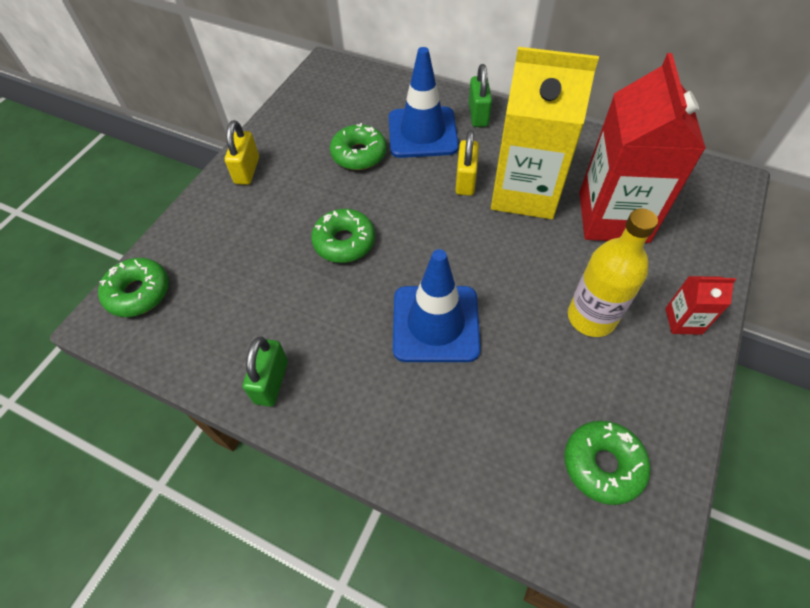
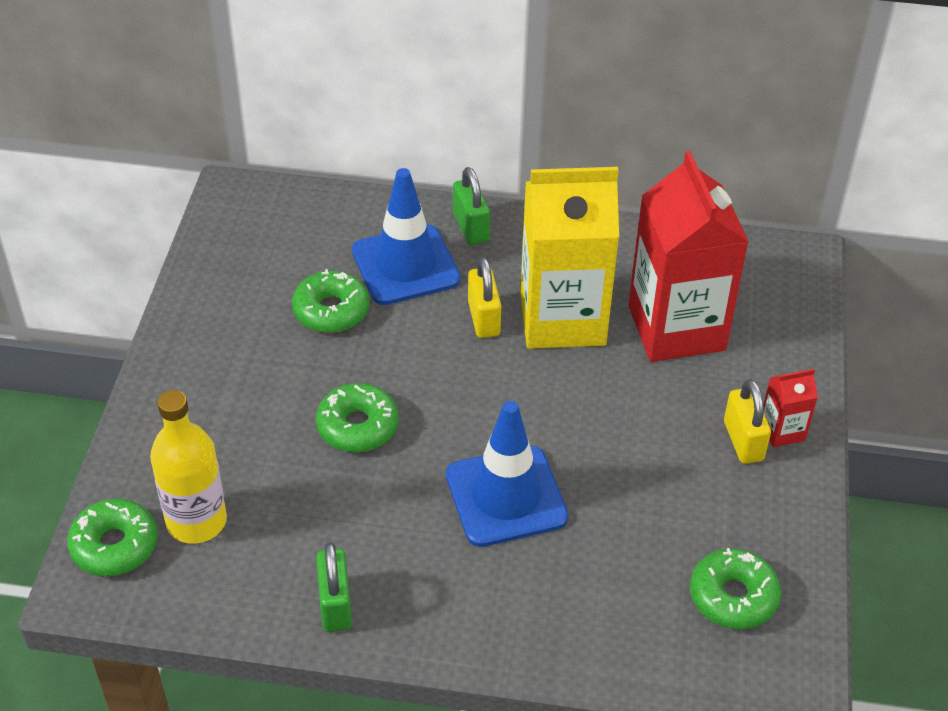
camera: 20 degrees left, 10 degrees down
yellow padlock [225,120,259,185] -> yellow padlock moved to [724,379,771,464]
yellow bottle [568,208,658,337] -> yellow bottle moved to [150,390,227,544]

